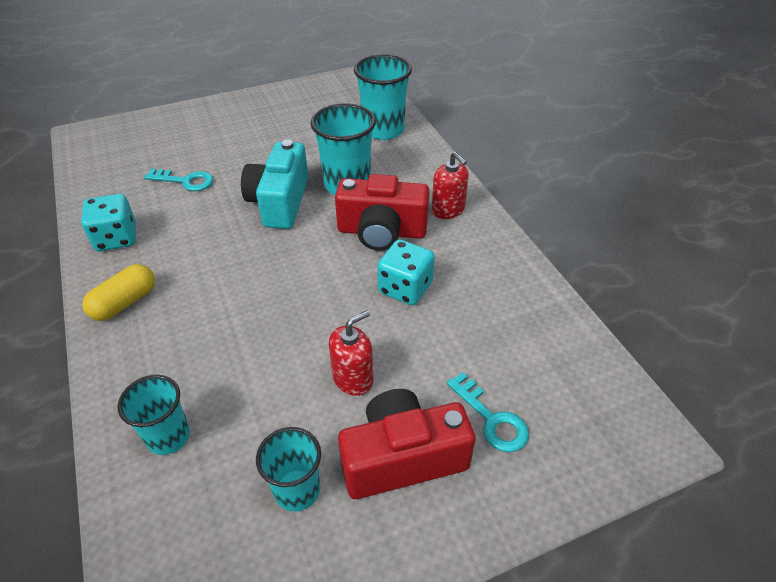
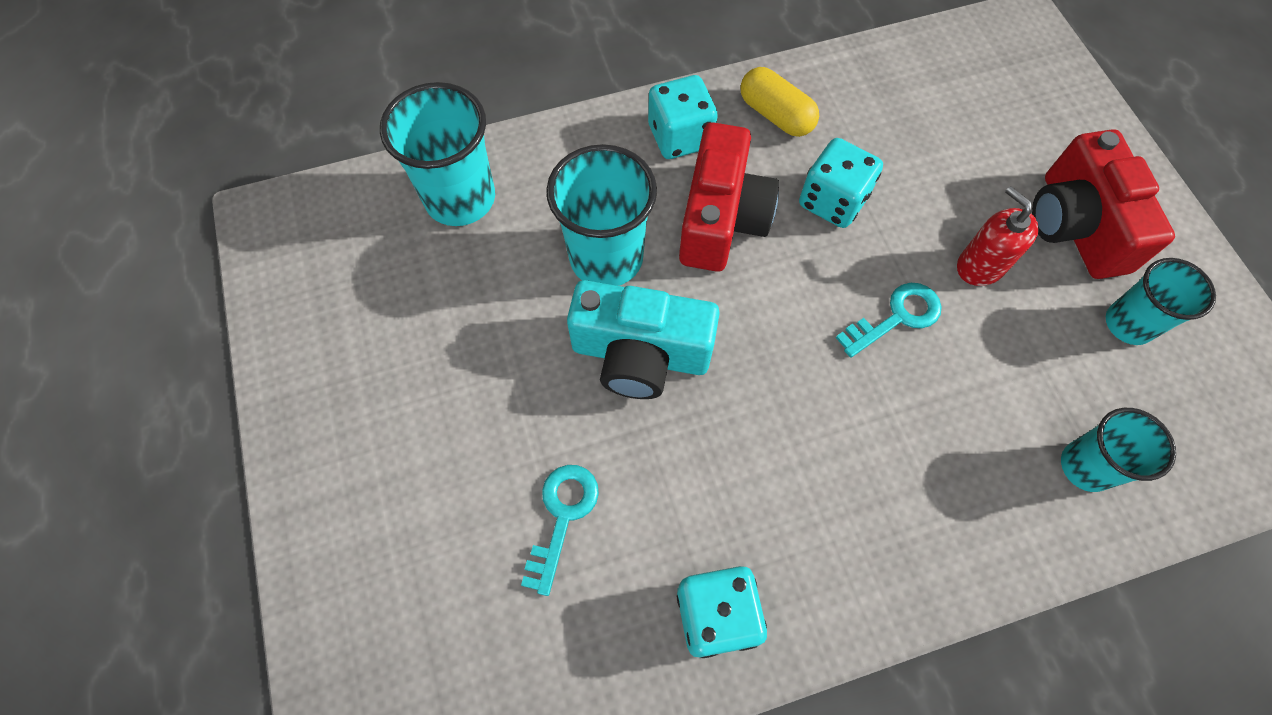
camera: 85 degrees left, 20 degrees up
yellow capsule [82,264,155,321] -> yellow capsule moved to [741,67,819,137]
red soap dispenser [432,152,469,219] -> turquoise dice [648,75,718,159]
turquoise key [447,372,529,452] -> turquoise key moved to [836,283,942,358]

